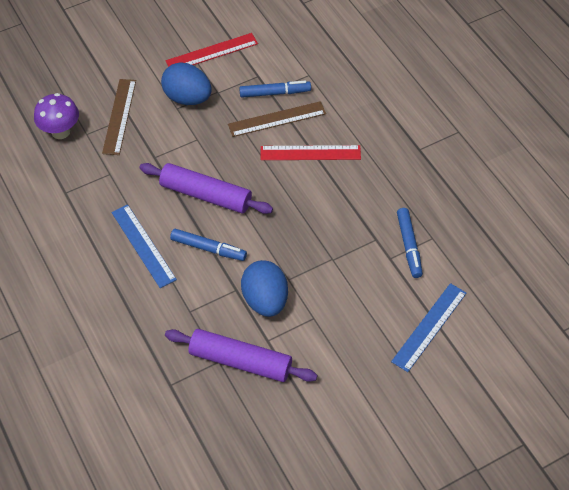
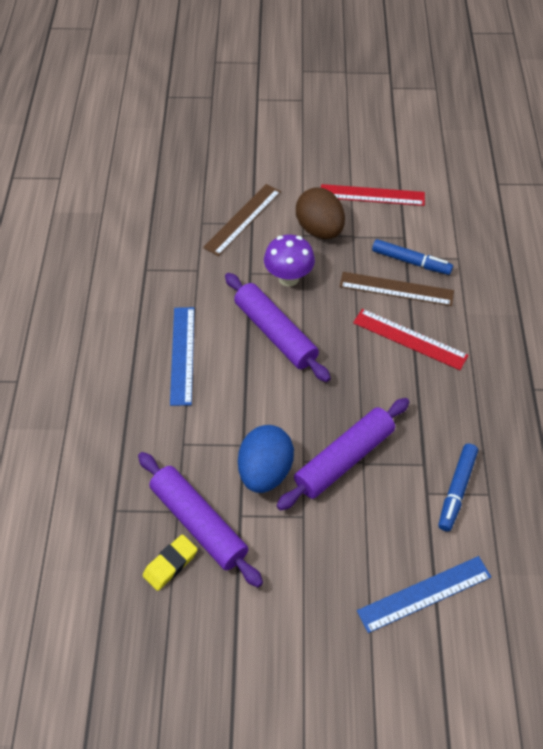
camera: 30 degrees right, 0 degrees up
purple mushroom [34,93,79,139] -> purple mushroom moved to [264,235,315,287]
blue egg [161,63,212,105] -> brown egg [296,187,345,239]
blue marker [170,229,247,261] -> none
none -> yellow eraser [143,534,198,591]
none -> purple rolling pin [276,398,409,511]

